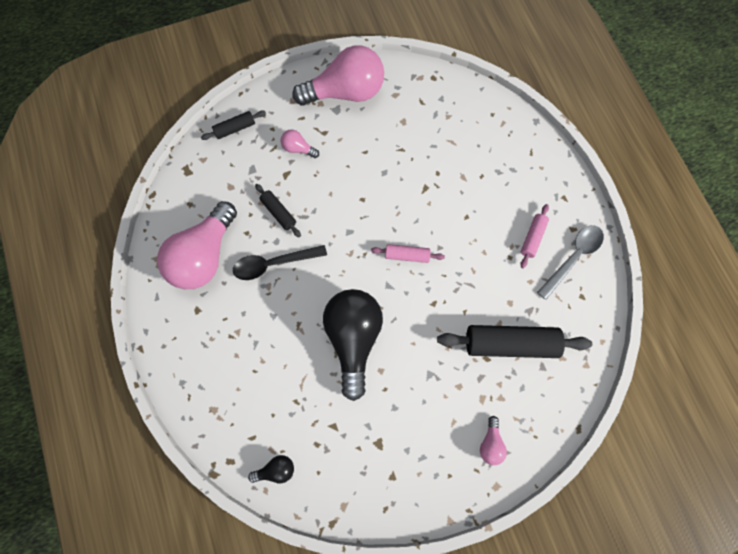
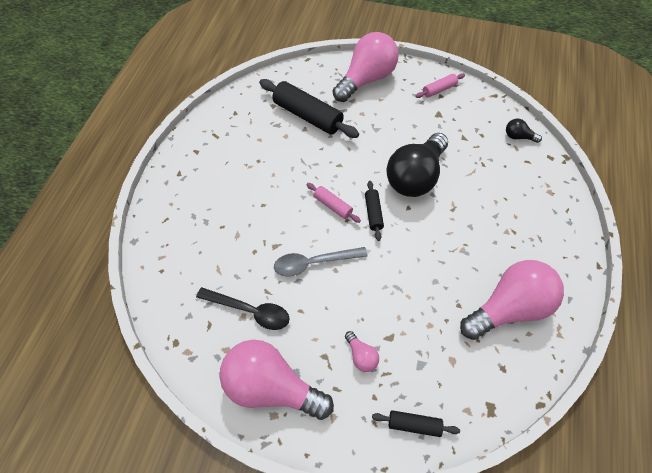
camera: 145 degrees left, 15 degrees down
black spoon [233,245,327,280] -> black spoon moved to [196,287,290,330]
black rolling pin [255,184,301,237] -> black rolling pin moved to [365,181,384,241]
pink light bulb [480,416,507,465] -> pink light bulb [333,32,399,102], size x2.35
pink rolling pin [520,204,549,268] -> pink rolling pin moved to [415,73,465,98]
grey spoon [537,225,604,300] -> grey spoon moved to [274,247,368,277]

